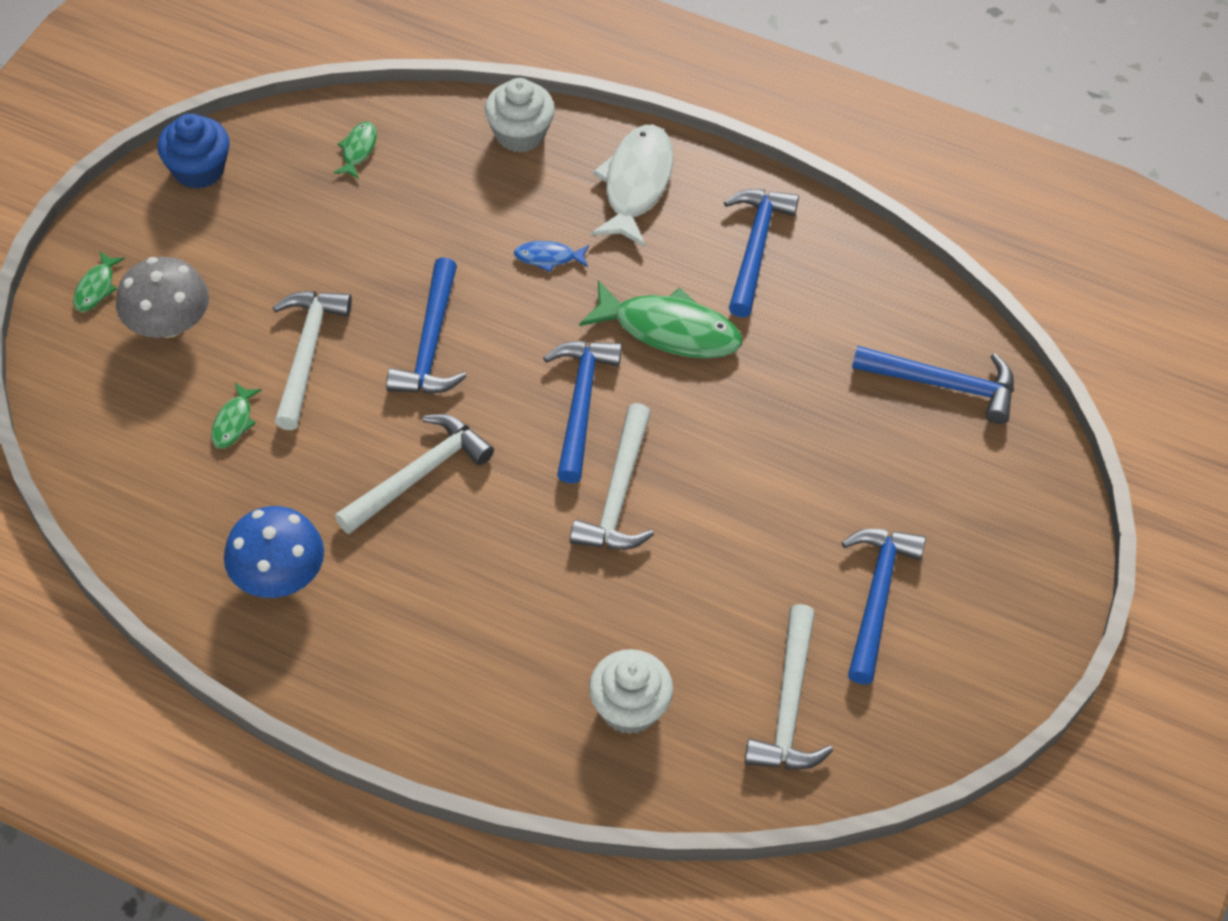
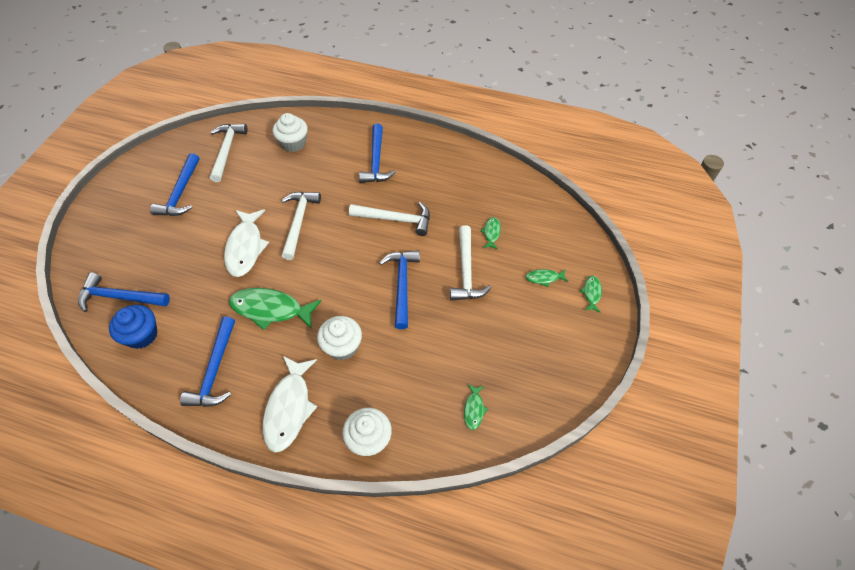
camera: 175 degrees right, 0 degrees up
grey mushroom [116,257,209,338] -> green fish [526,269,568,287]
blue cupcake [157,113,230,189] -> blue cupcake moved to [109,305,158,349]
blue mushroom [224,506,324,598] -> none
white hammer [335,414,494,534] -> white hammer turned 120 degrees counterclockwise [349,202,430,236]
blue fish [514,241,589,272] -> white cupcake [317,316,362,360]
blue hammer [543,341,622,484] -> blue hammer moved to [359,124,396,183]
none -> white fish [224,209,269,277]

